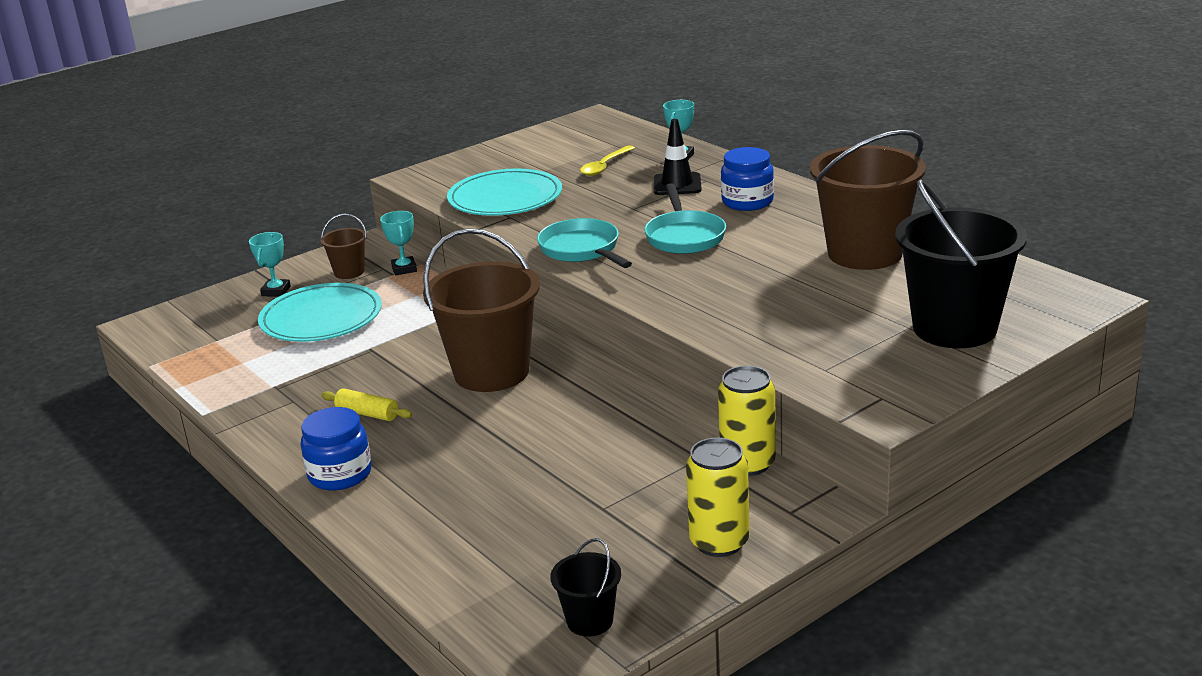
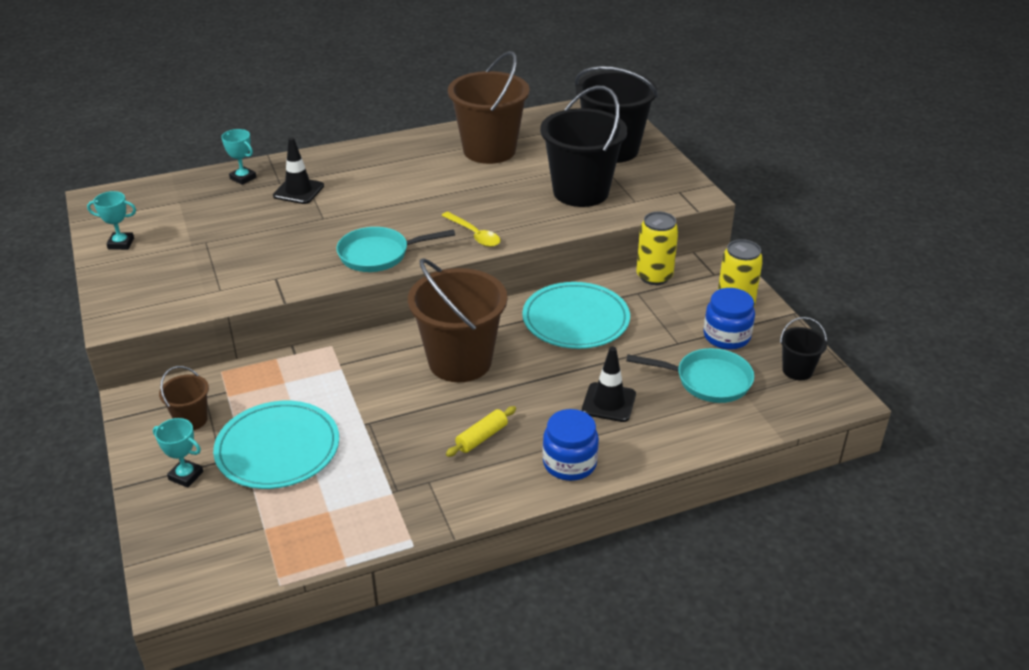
camera: 75 degrees left, 10 degrees up
turquoise trophy [380,211,417,276] -> turquoise trophy moved to [87,191,136,250]
turquoise plate [447,169,562,216] -> turquoise plate moved to [522,282,630,349]
yellow spoon [580,145,635,176] -> yellow spoon moved to [441,212,500,247]
turquoise pan [644,183,726,254] -> turquoise pan moved to [626,348,754,403]
blue jar [721,147,774,211] -> blue jar moved to [703,288,755,350]
none -> black bucket [540,86,627,207]
none -> black traffic cone [582,347,636,422]

